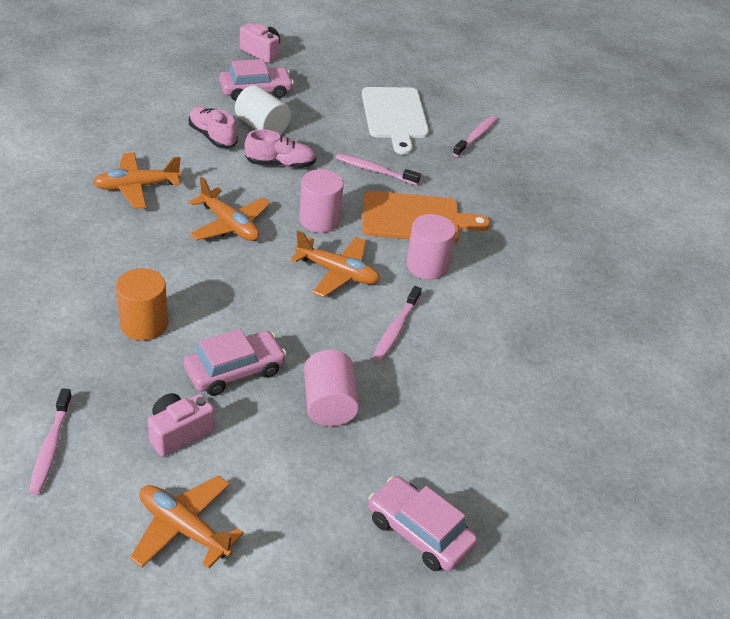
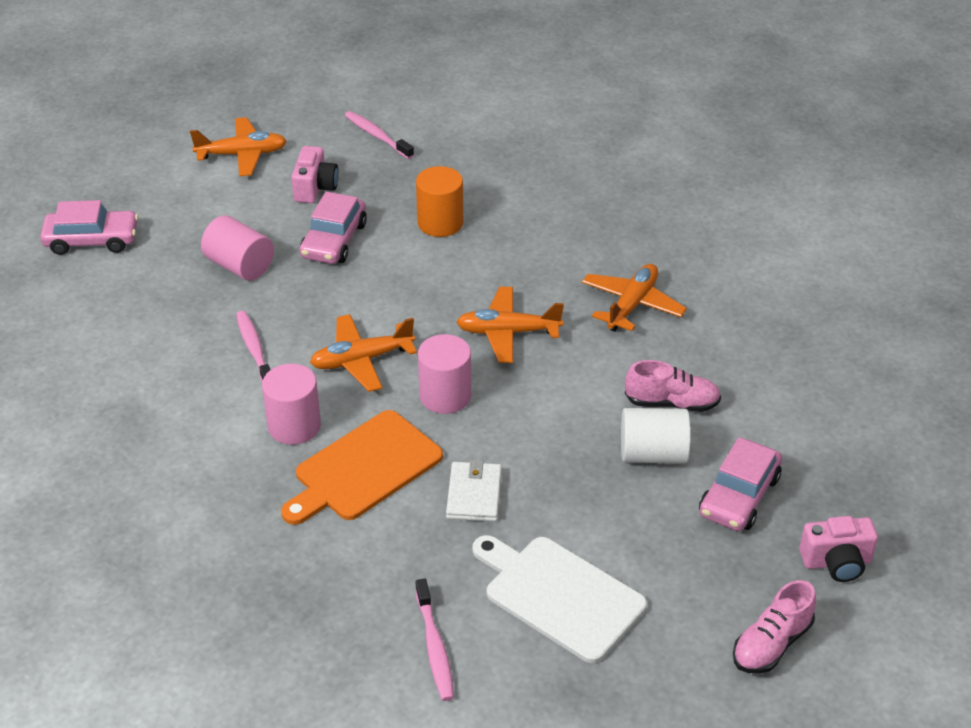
camera: 140 degrees right, 0 degrees up
pink shoe [245,130,316,168] -> pink shoe moved to [733,580,816,674]
pink toothbrush [336,154,421,185] -> white wallet [446,459,502,522]

